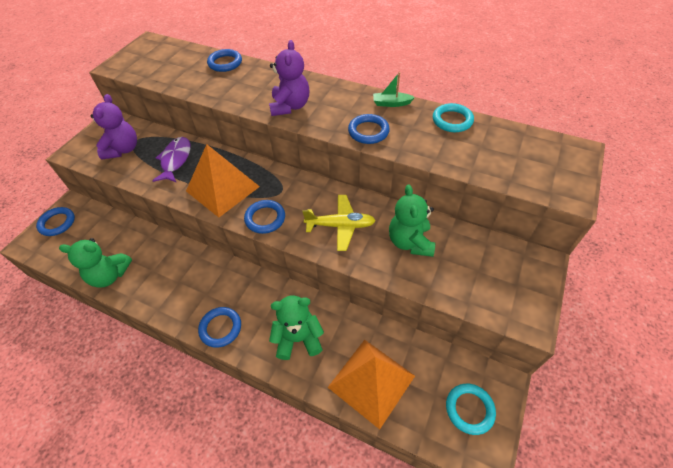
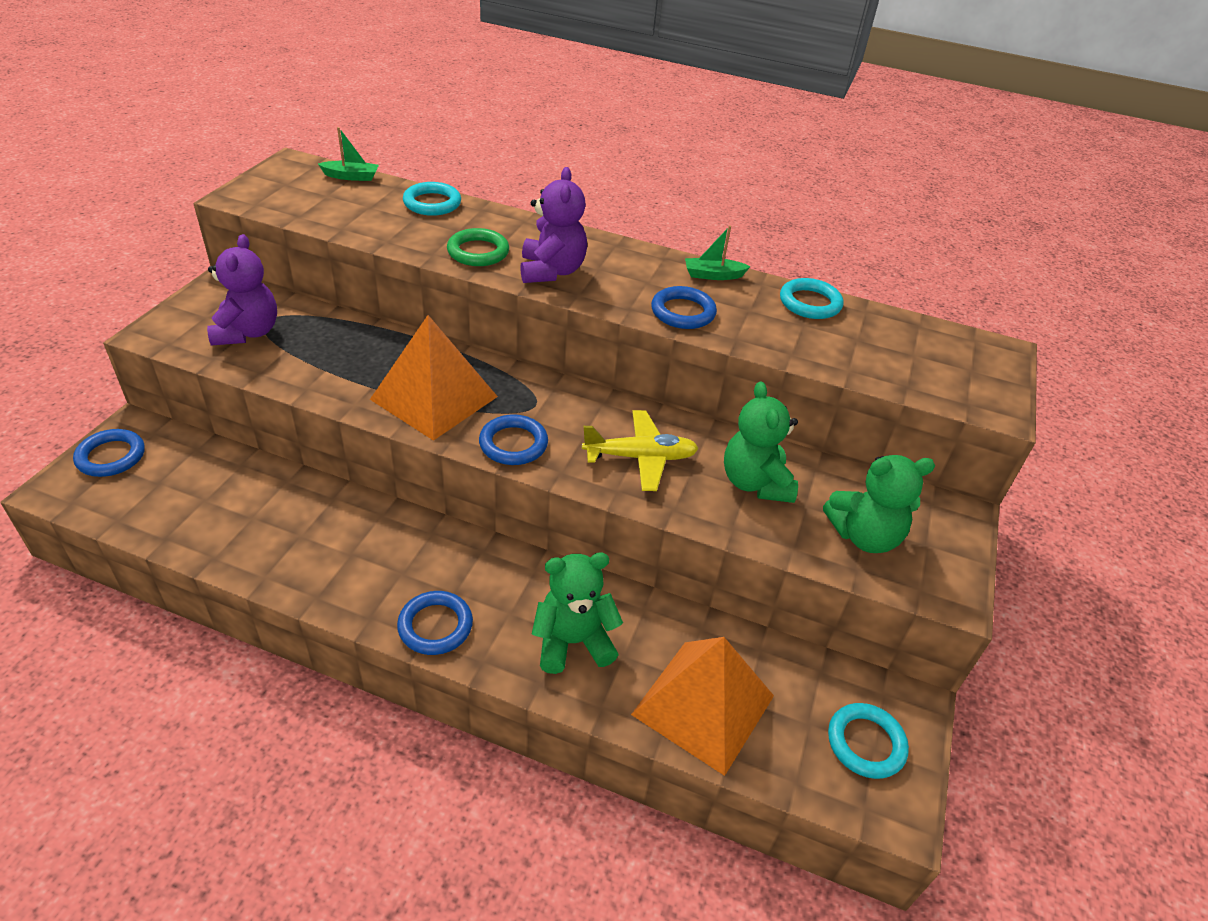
camera: 10 degrees left, 10 degrees down
green teddy bear [59,238,132,288] -> green teddy bear moved to [823,455,935,553]
purple fish [152,137,190,183] -> none
blue ring [207,49,242,72] -> turquoise ring [403,182,461,216]
none -> green boat [318,127,379,181]
none -> green ring [447,228,509,266]

